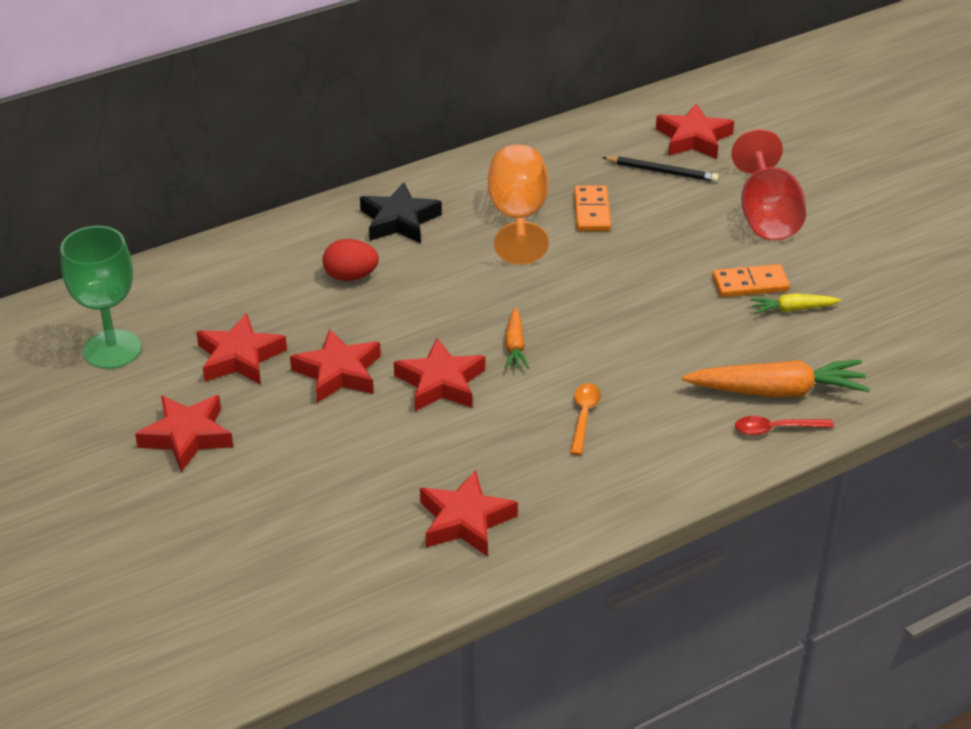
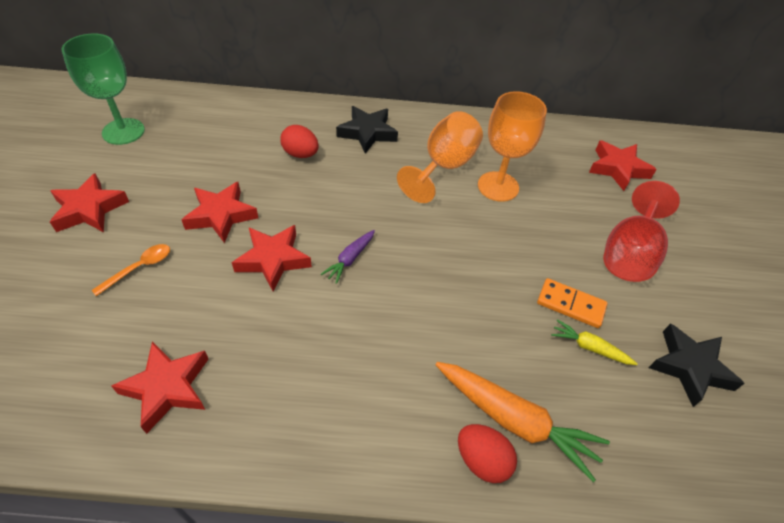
camera: 30 degrees right, 10 degrees up
red star [196,313,287,385] -> none
orange carrot [505,307,529,369] -> purple carrot [321,230,375,284]
orange spoon [570,383,601,455] -> orange spoon moved to [92,244,170,296]
orange domino [574,186,611,231] -> orange goblet [478,91,547,202]
black pencil [602,156,719,182] -> none
red spoon [735,416,834,435] -> red egg [458,424,517,483]
none -> black star [649,323,745,407]

